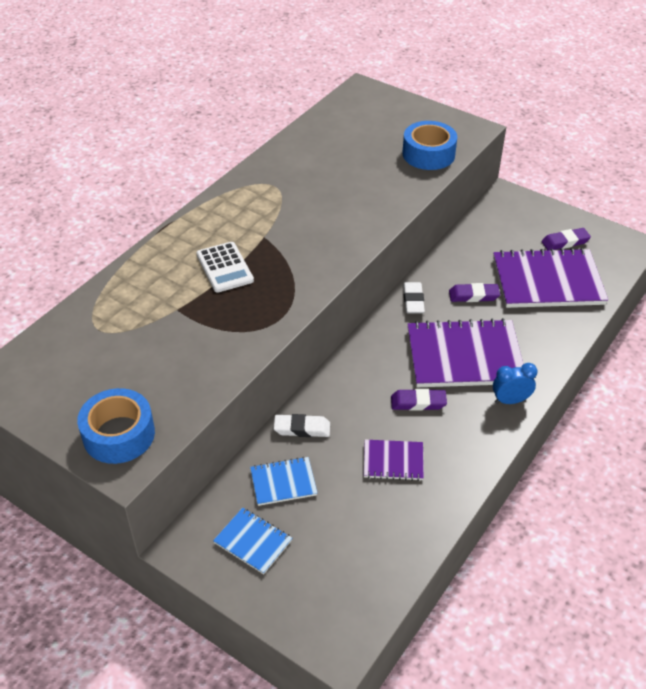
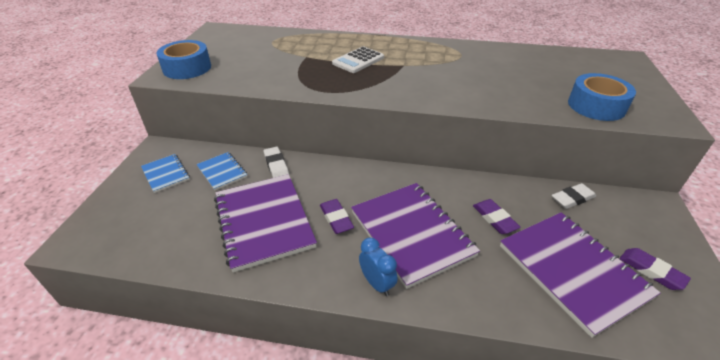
camera: 65 degrees right, 5 degrees down
blue notebook [213,508,292,574] -> blue notebook turned 45 degrees counterclockwise [141,154,190,193]
purple notebook [364,440,424,481] -> purple notebook [214,174,317,272], size x2.02
white eraser [403,282,425,313] -> white eraser moved to [552,183,596,209]

